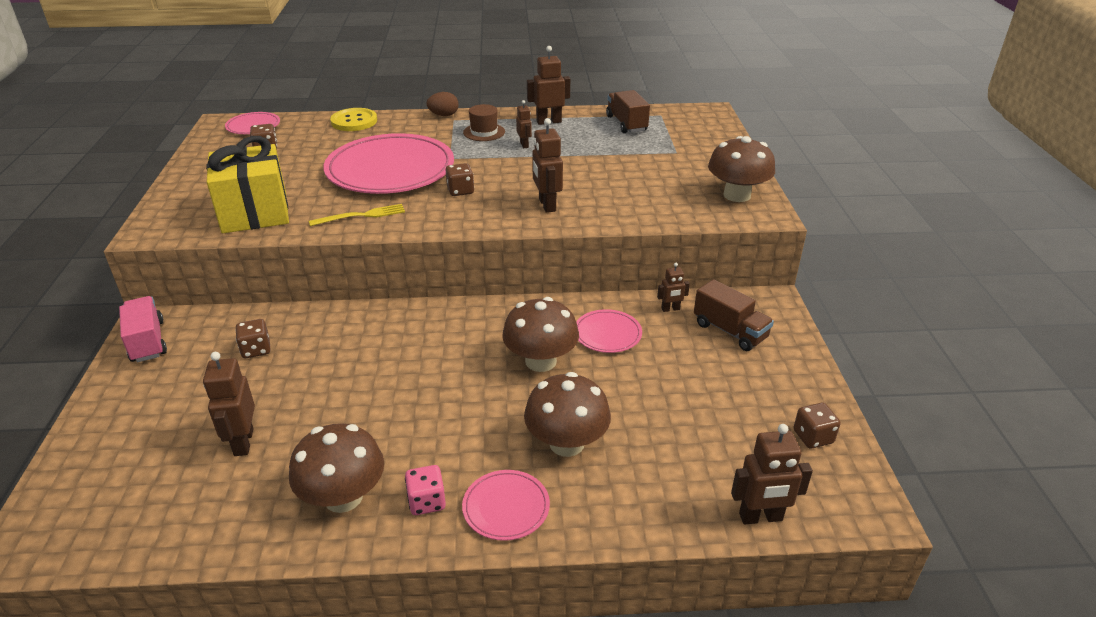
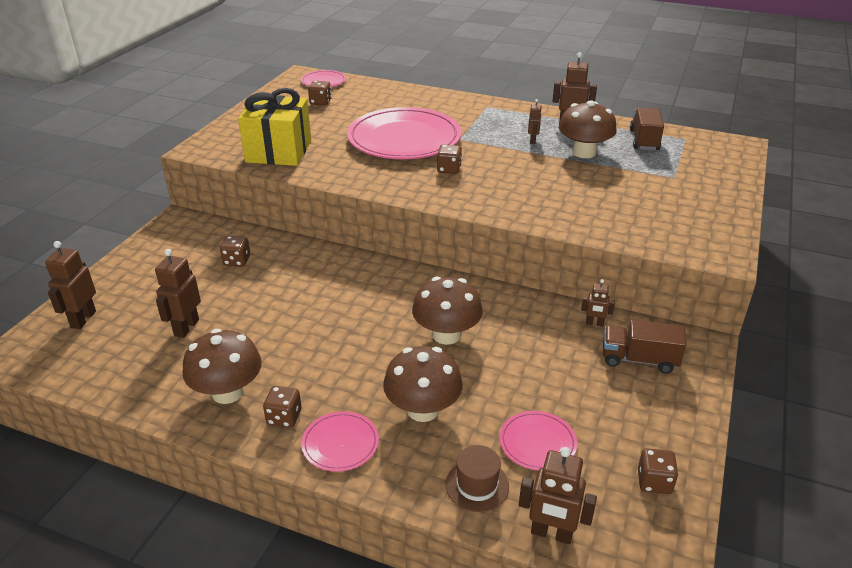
camera: 25 degrees right, 0 degrees up
pink truck [119,296,167,362] -> none
yellow fork [309,204,405,226] -> none
yellow button [330,108,377,131] -> none
pink dice [405,465,446,515] -> brown dice [263,386,302,428]
brown egg [426,92,459,116] -> none
brown hat [463,104,505,141] -> brown hat moved to [445,445,509,512]
brown robot [532,118,563,213] -> brown robot moved to [45,241,96,329]
pink plate [576,309,642,353] -> pink plate moved to [499,411,577,471]
brown truck [694,279,774,351] -> brown truck turned 120 degrees clockwise [603,320,686,374]
brown mushroom [708,136,775,202] -> brown mushroom moved to [558,100,617,158]

